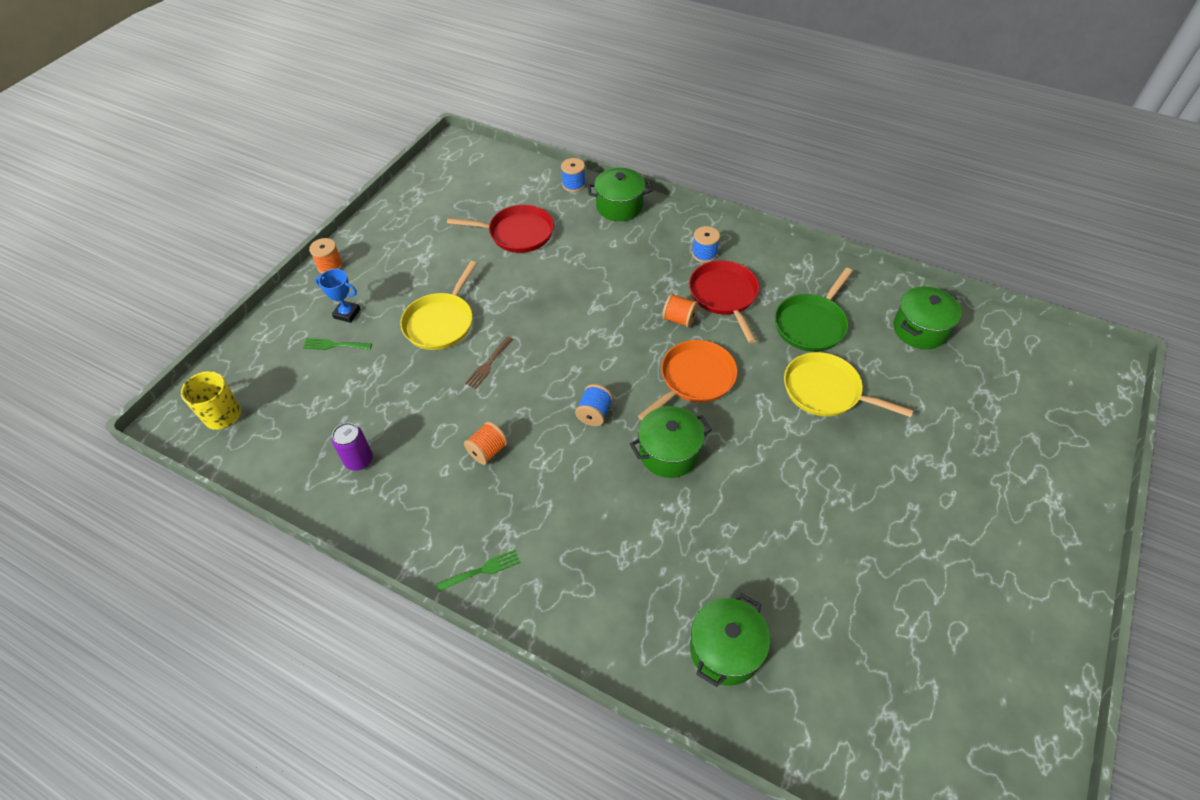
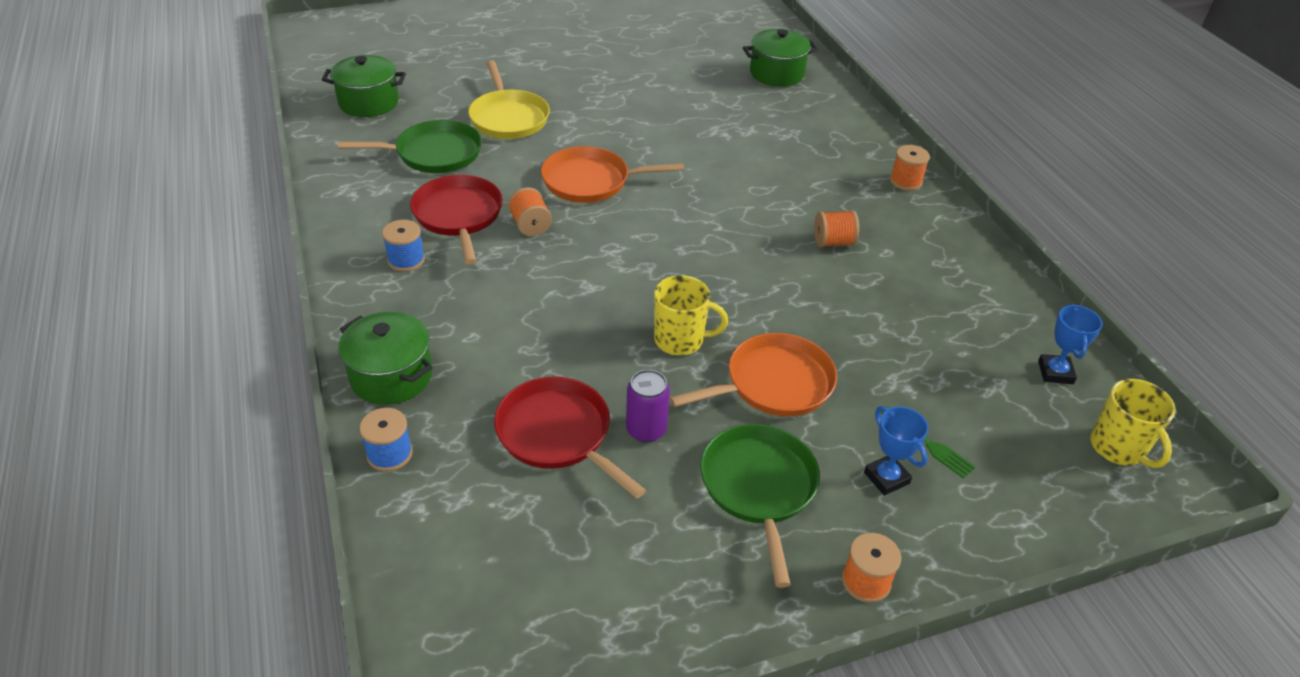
camera: 140 degrees left, 10 degrees down
purple can [332,423,373,471] -> purple can moved to [626,370,670,443]
yellow pan [400,261,477,350] -> orange pan [670,333,837,416]
green fork [436,549,520,592] -> orange spool [890,145,930,191]
brown fork [465,336,513,389] -> none
blue spool [575,384,613,426] -> none
green pot [630,406,712,478] -> none
red pan [689,261,759,343] -> red pan turned 135 degrees clockwise [410,175,503,265]
none -> yellow mug [654,275,728,355]
none -> green pan [700,424,820,588]
none -> blue trophy [1038,304,1103,384]

